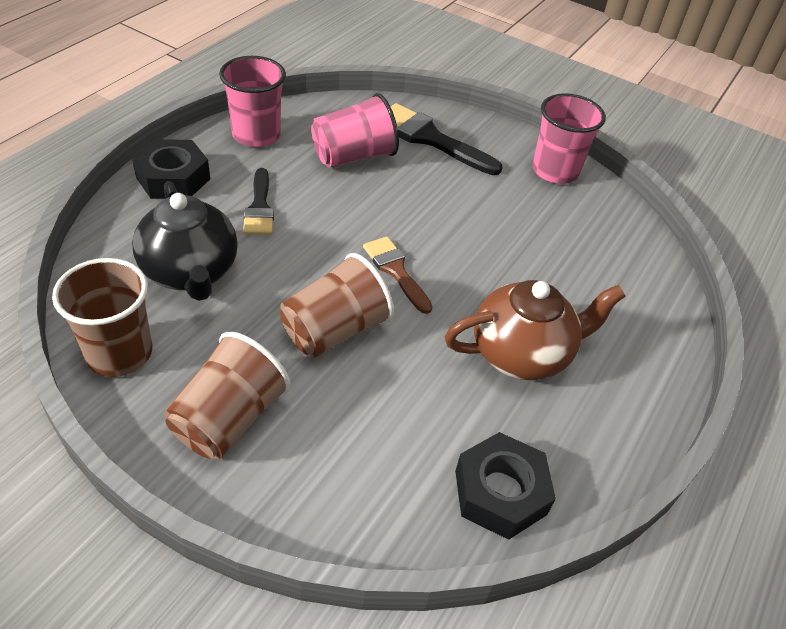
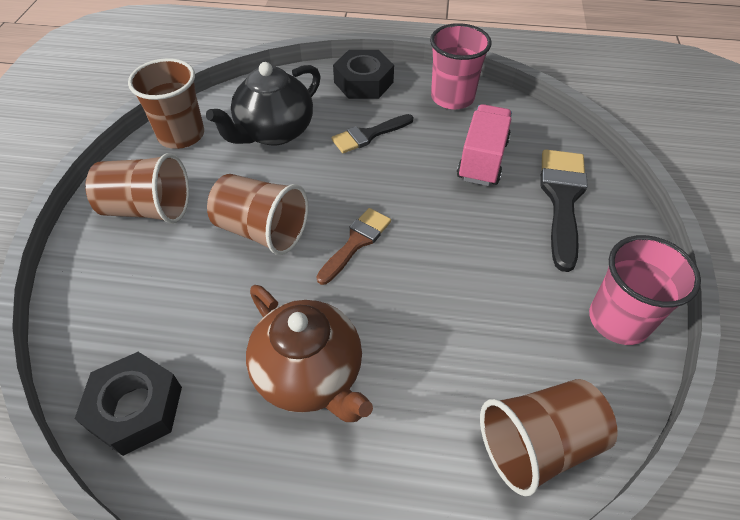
camera: 70 degrees right, 5 degrees up
pink cup [311,93,399,168] -> pink truck [457,104,512,186]
none -> brown cup [480,379,618,496]

